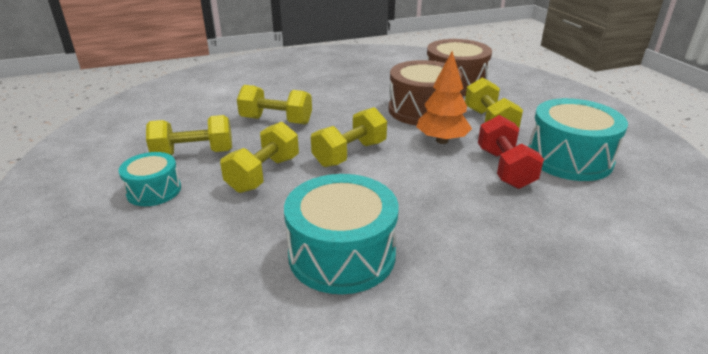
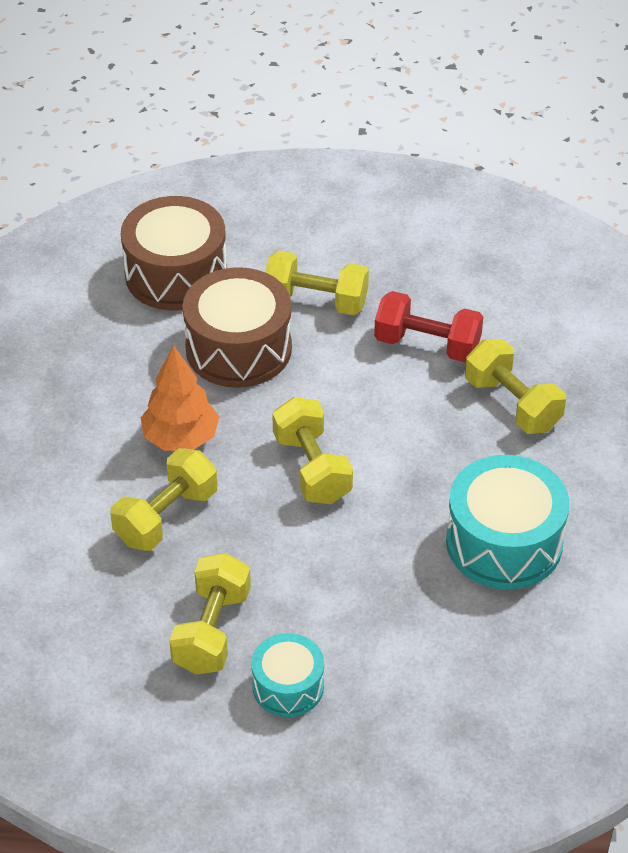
camera: 65 degrees left, 15 degrees up
yellow dumbbell [220,122,299,193] -> yellow dumbbell moved to [465,339,566,434]
orange tree [417,52,472,144] -> orange tree moved to [141,345,219,451]
turquoise drum [528,98,628,181] -> none

